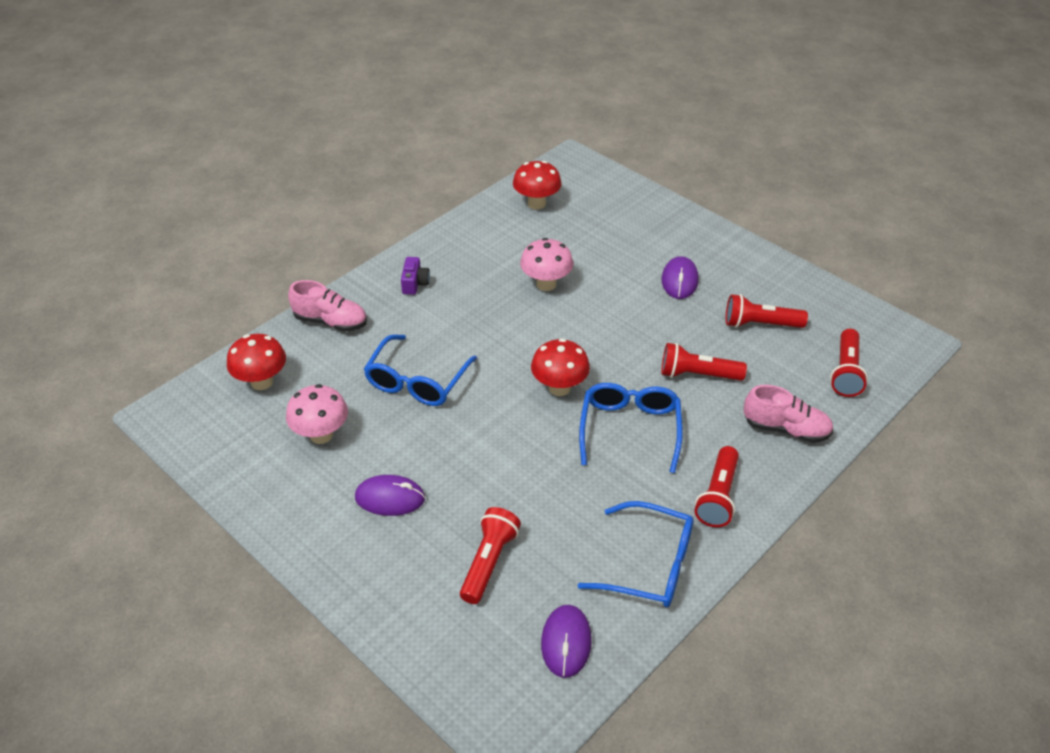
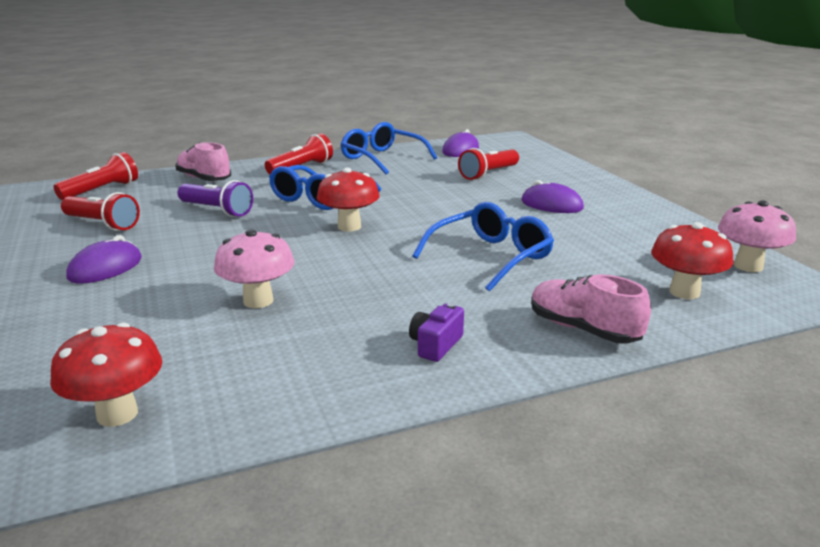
camera: 155 degrees left, 20 degrees down
pink mushroom [286,384,348,444] -> pink mushroom moved to [718,200,796,272]
red flashlight [661,343,747,381] -> purple flashlight [178,180,253,217]

